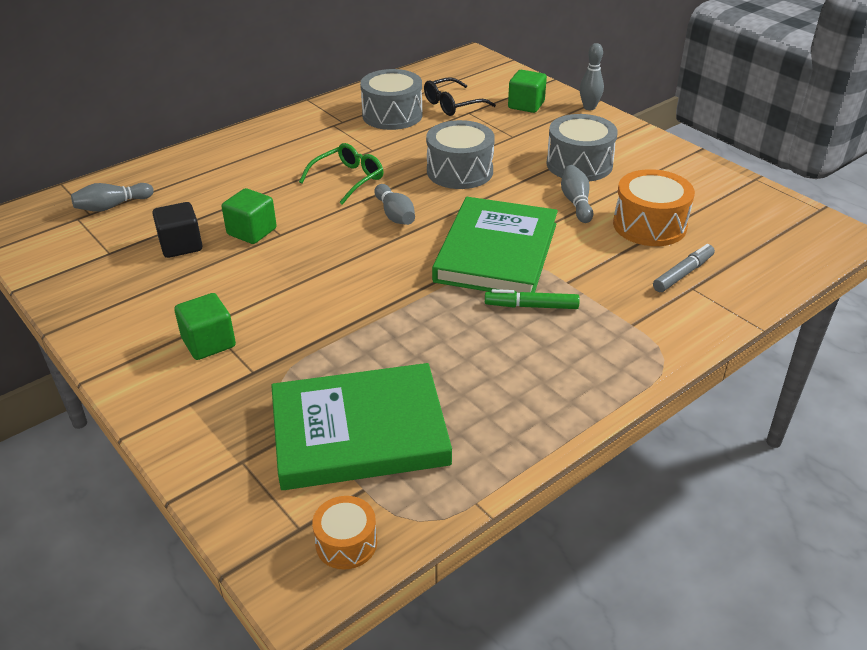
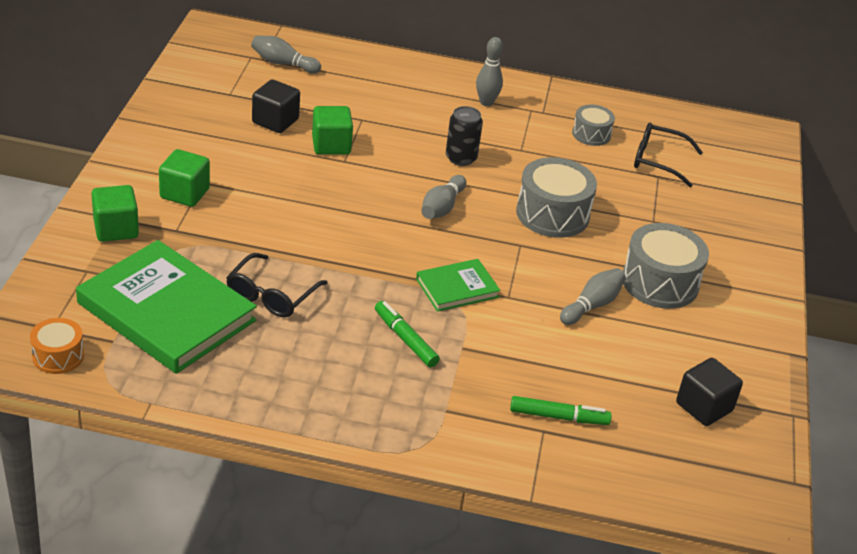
camera: 45 degrees right, 0 degrees up
green glasses [299,143,384,205] -> black can [446,106,483,166]
grey drum [360,69,422,130] -> grey drum [572,105,615,146], size x0.57
green book [432,197,558,293] -> green book [416,259,500,312], size x0.50
green cube [508,70,547,113] -> green cube moved to [91,185,139,242]
grey bowling pin [580,43,604,110] -> grey bowling pin moved to [476,37,503,106]
orange drum [613,169,695,246] -> none
grey marker [653,244,715,292] -> green marker [510,396,612,425]
none -> black glasses [226,253,328,318]
none -> black cube [676,358,743,426]

